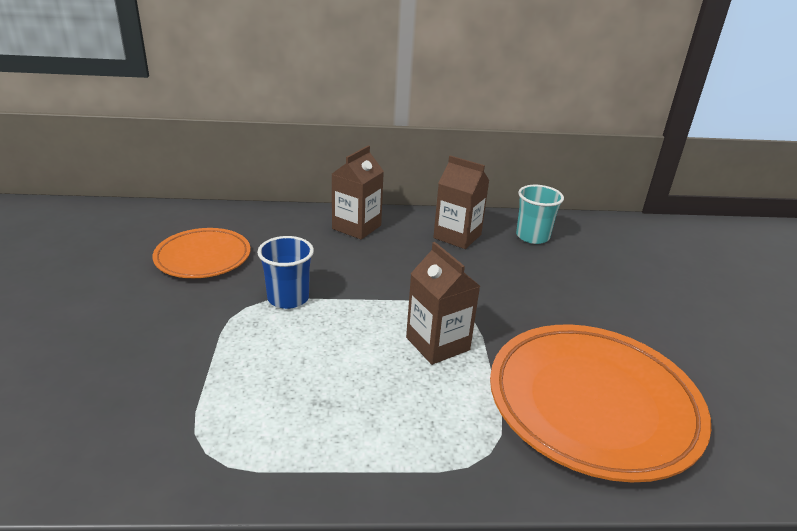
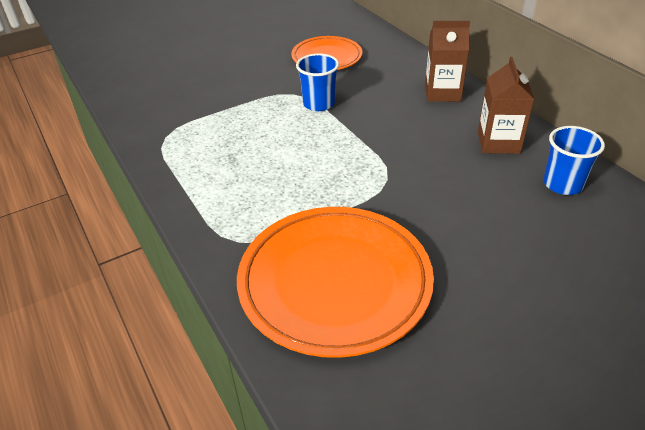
camera: 65 degrees right, 10 degrees up
brown carton [406,242,480,365] -> none
turquoise cup [516,185,564,244] -> blue cup [543,126,605,195]

